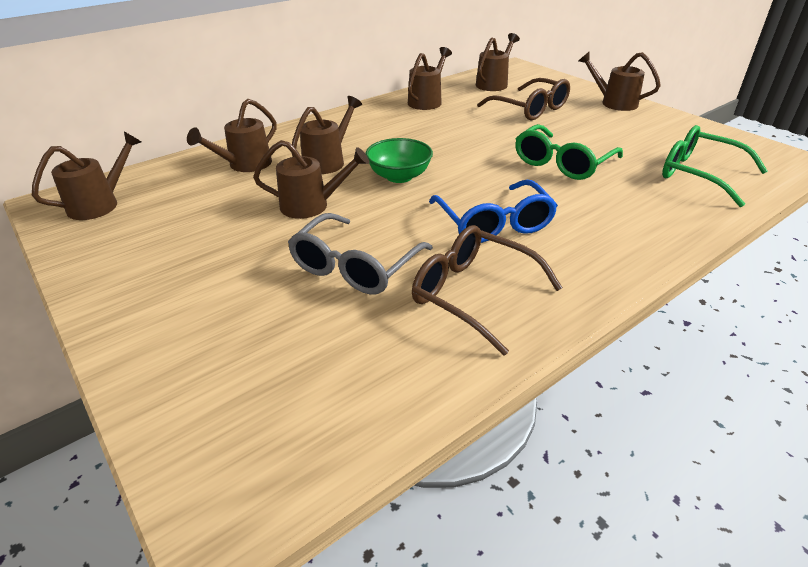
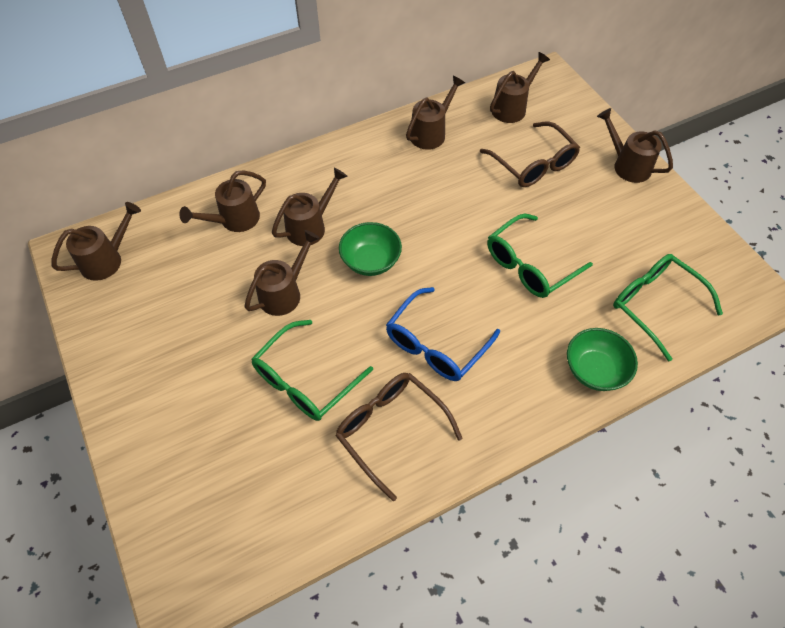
camera: 10 degrees right, 20 degrees up
brown watering can [253,140,370,219] -> brown watering can turned 60 degrees counterclockwise [244,230,320,316]
grey glasses [288,213,433,295] -> green glasses [252,320,373,421]
blue glasses [429,180,558,243] -> blue glasses turned 45 degrees clockwise [386,287,500,381]
none -> green bowl [567,328,638,391]

